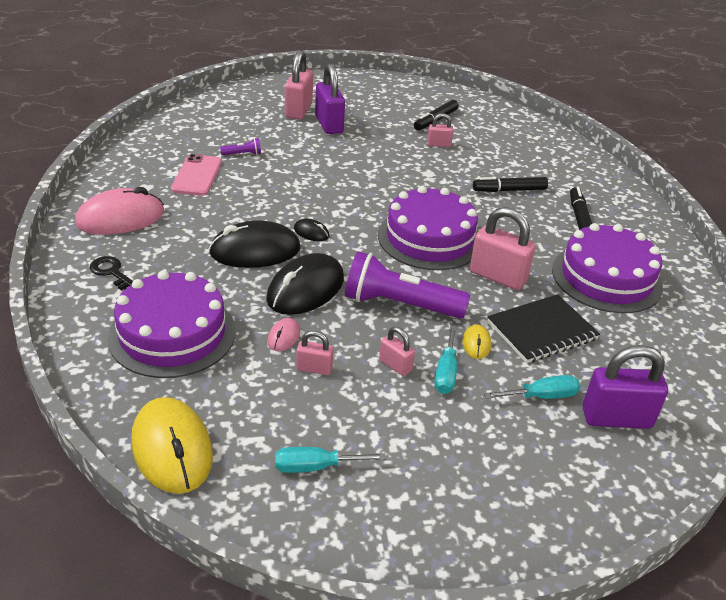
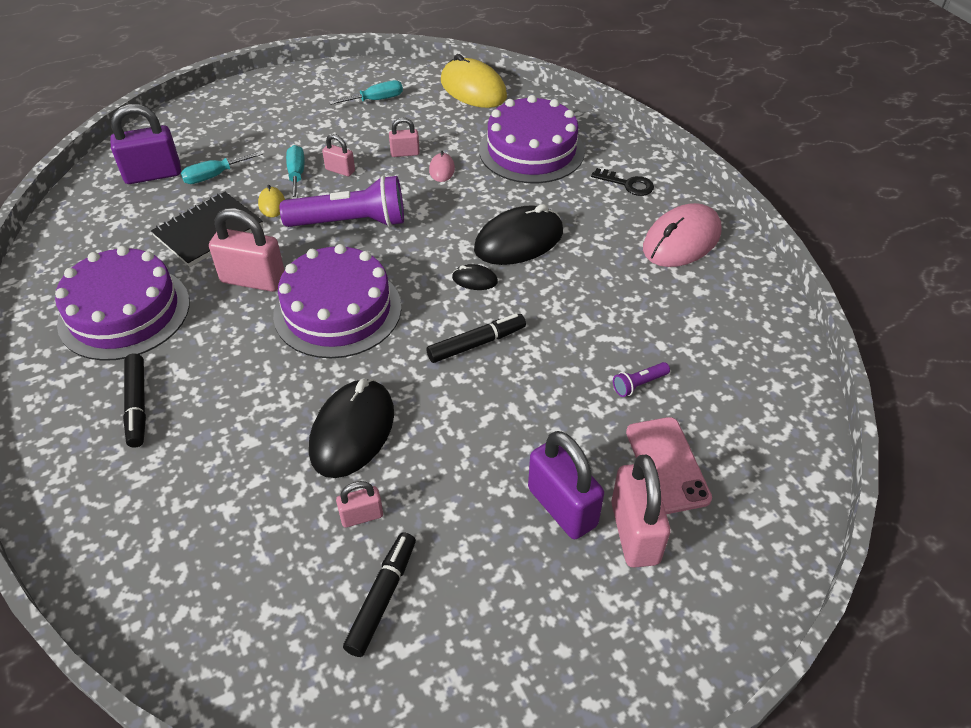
camera: 165 degrees right, 10 degrees up
pink phone [171,154,222,196] -> pink phone moved to [626,417,712,514]
black mouse [266,253,344,315] -> black mouse moved to [309,379,394,478]
black marker [473,177,548,192] -> black marker moved to [426,313,526,363]

